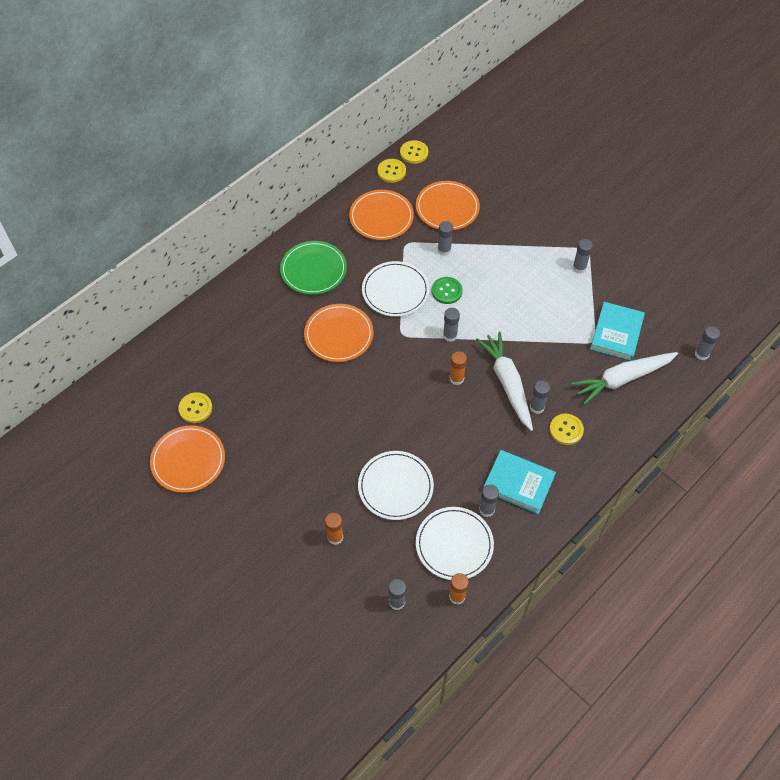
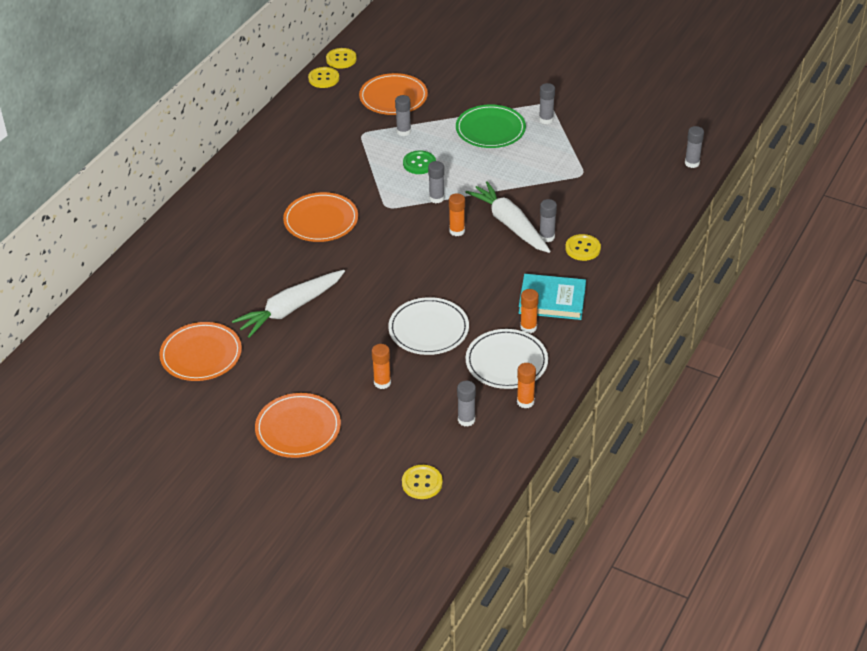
camera: 15 degrees left, 15 degrees down
yellow button [178,392,212,423] -> yellow button moved to [402,465,443,499]
green plate [280,241,347,295] -> green plate moved to [456,104,526,148]
orange plate [349,190,414,240] -> orange plate moved to [255,393,341,458]
white plate [362,261,429,317] -> none
grey glue stick [479,485,499,517] -> orange glue stick [520,289,539,333]
white carrot [571,352,678,405] -> white carrot moved to [232,270,345,338]
turquoise book [590,302,645,361] -> none

